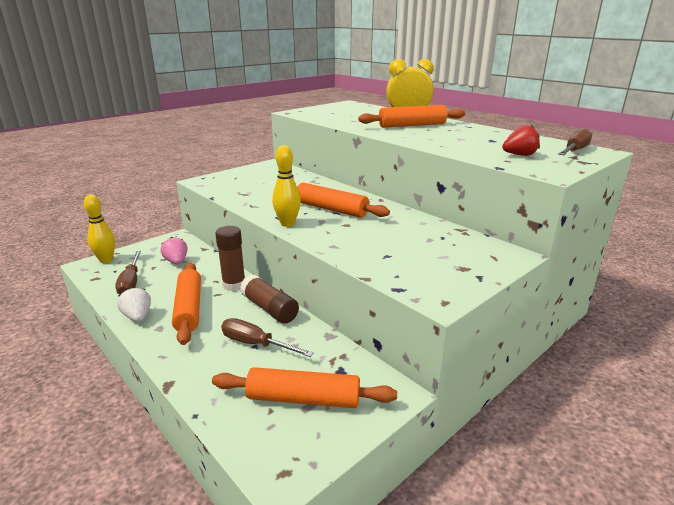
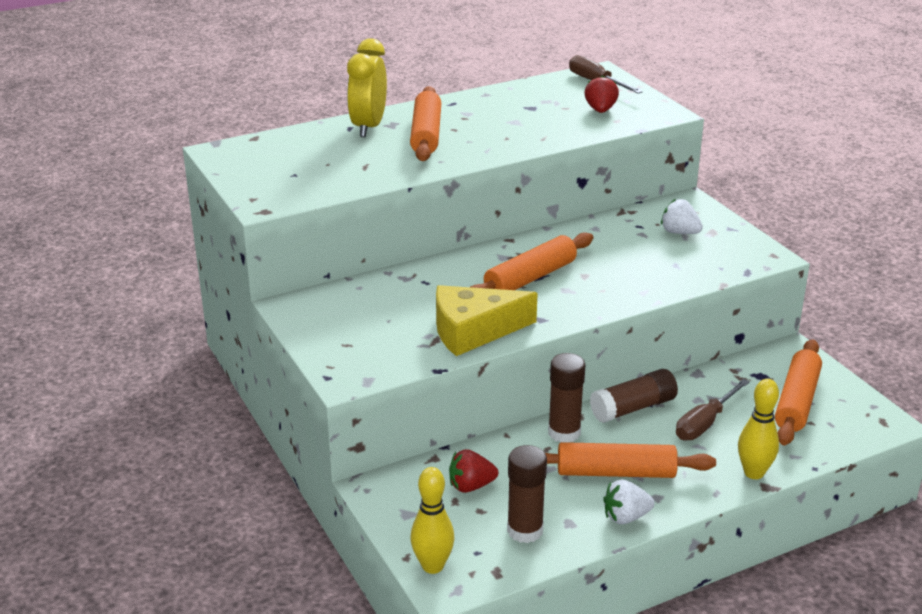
camera: 75 degrees left, 5 degrees up
brown screwdriver [115,251,141,295] -> brown glue stick [507,445,547,543]
pink strawberry [160,236,187,264] -> red strawberry [449,449,498,493]
yellow bowling pin [272,145,301,227] -> yellow bowling pin moved to [738,379,779,479]
none -> yellow cheese [436,285,538,356]
none -> white strawberry [661,199,703,234]

